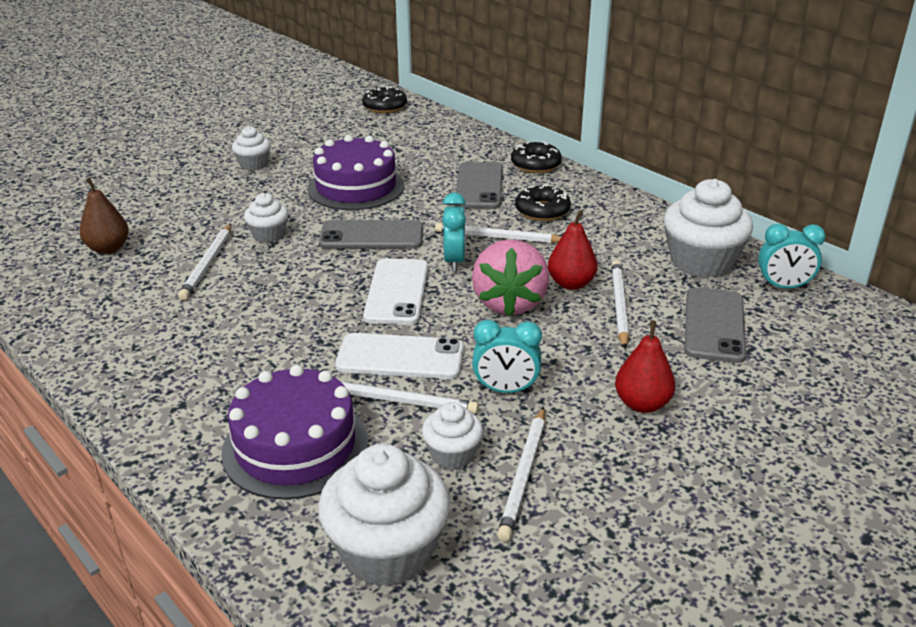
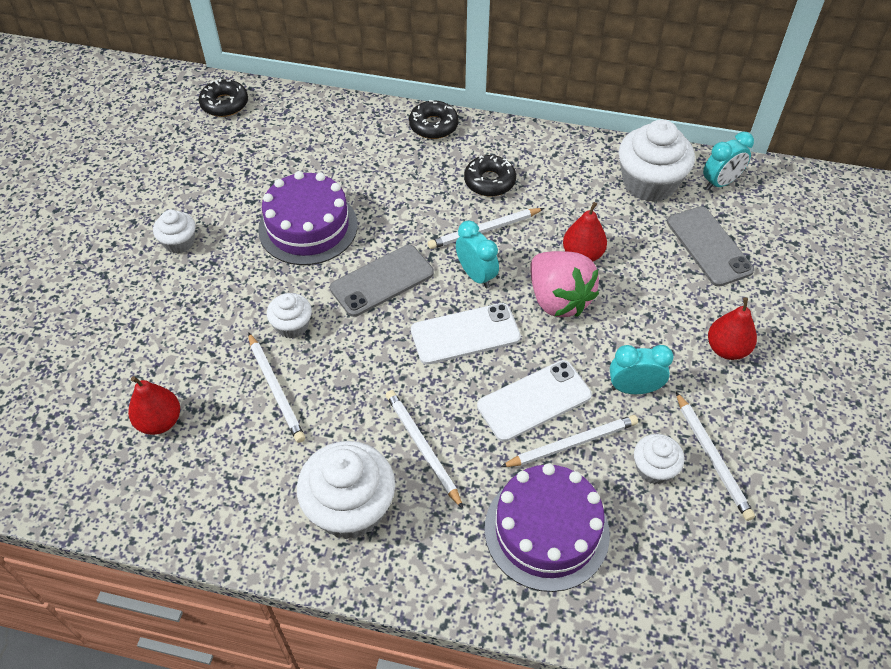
camera: 35 degrees left, 20 degrees up
brown pear [80,178,129,254] -> red pear [128,376,180,435]
white cupcake [318,444,450,587] -> white cupcake moved to [297,441,395,539]
white phone [363,258,428,325] -> white phone turned 75 degrees counterclockwise [411,303,521,365]
grey phone [455,162,503,209] -> none
turquoise clock [472,320,542,393] -> turquoise clock turned 150 degrees counterclockwise [610,345,673,394]
white pencil [611,260,629,349] -> white pencil moved to [386,390,463,509]

